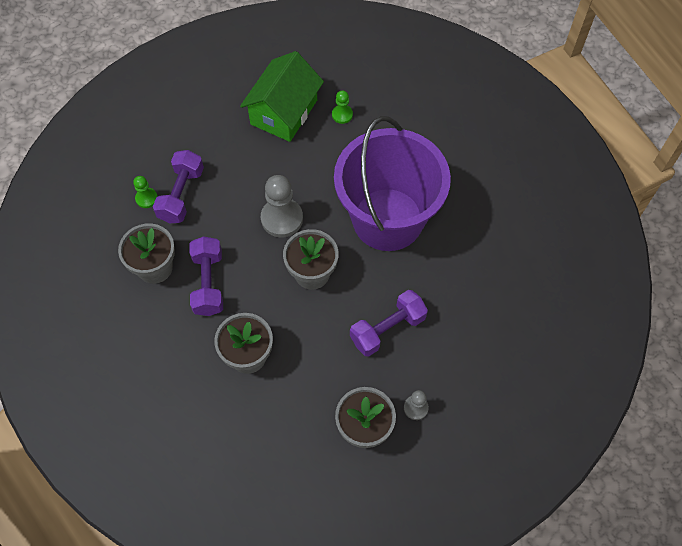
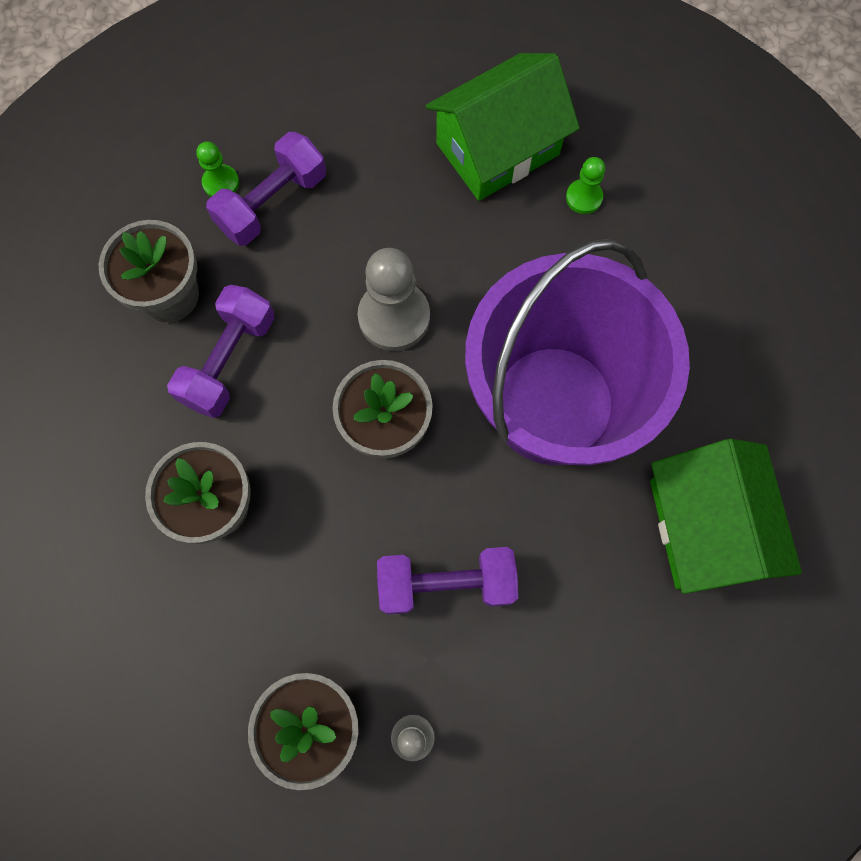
camera: 30 degrees right, 10 degrees up
none -> green house [650,439,802,594]

